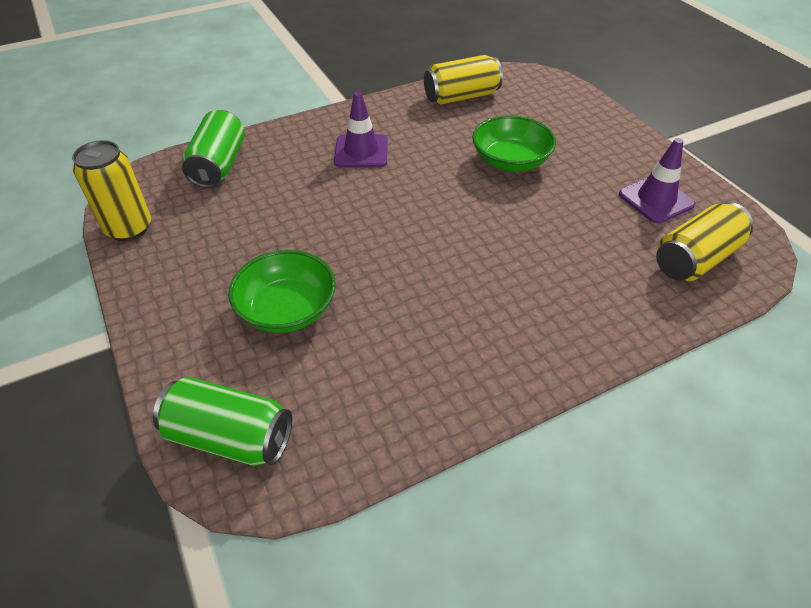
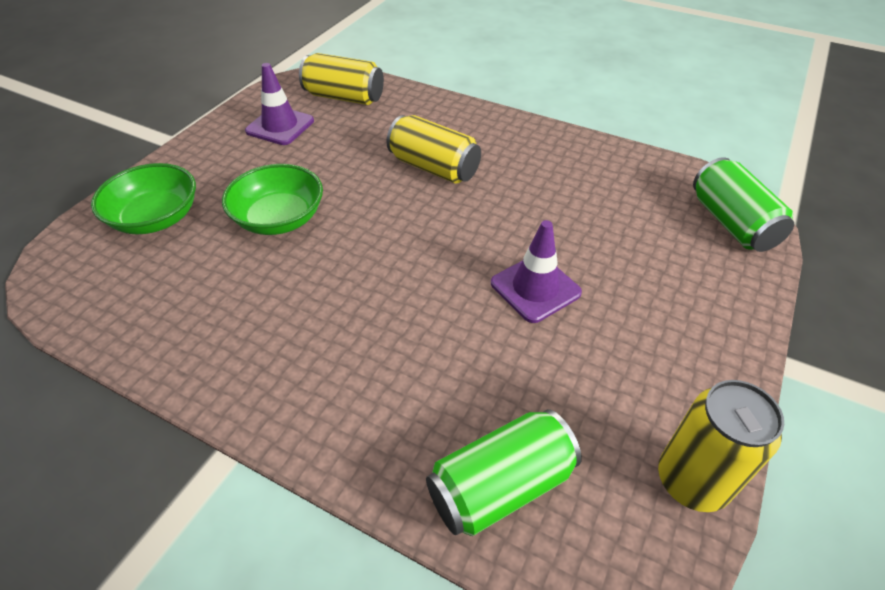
camera: 125 degrees left, 0 degrees up
green bowl [228,250,336,333] -> green bowl moved to [91,163,196,234]
purple traffic cone [334,92,388,167] -> purple traffic cone moved to [491,220,582,323]
yellow can [424,55,503,105] -> yellow can moved to [386,115,481,184]

